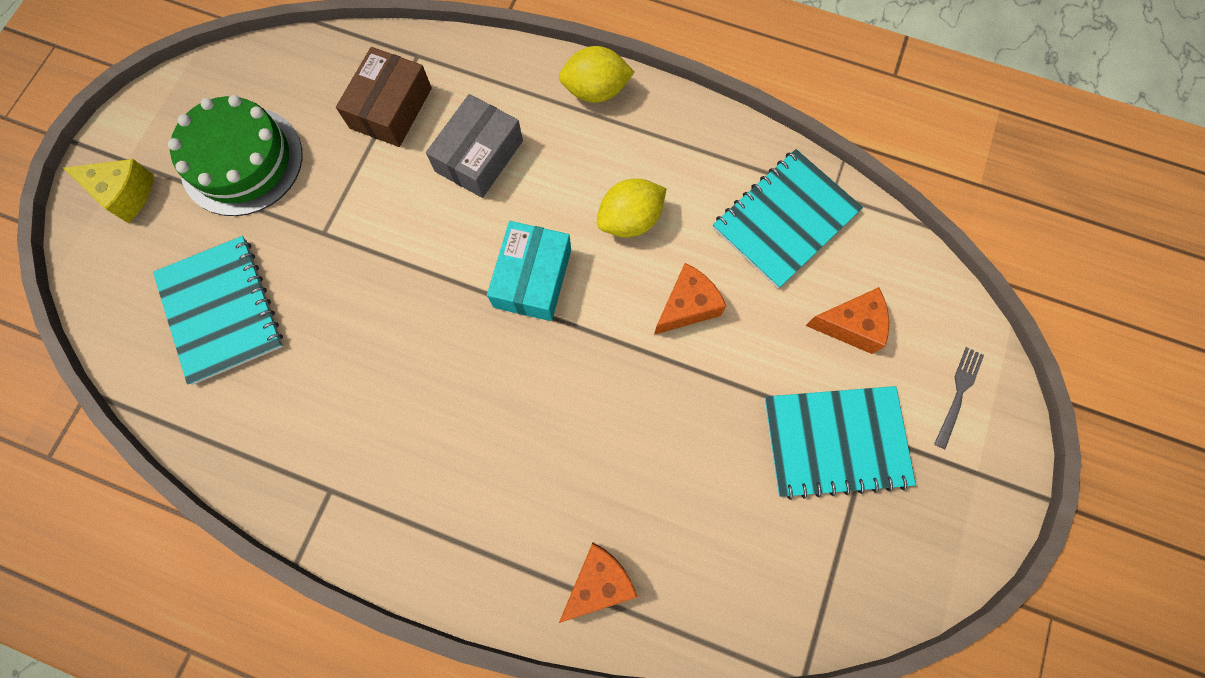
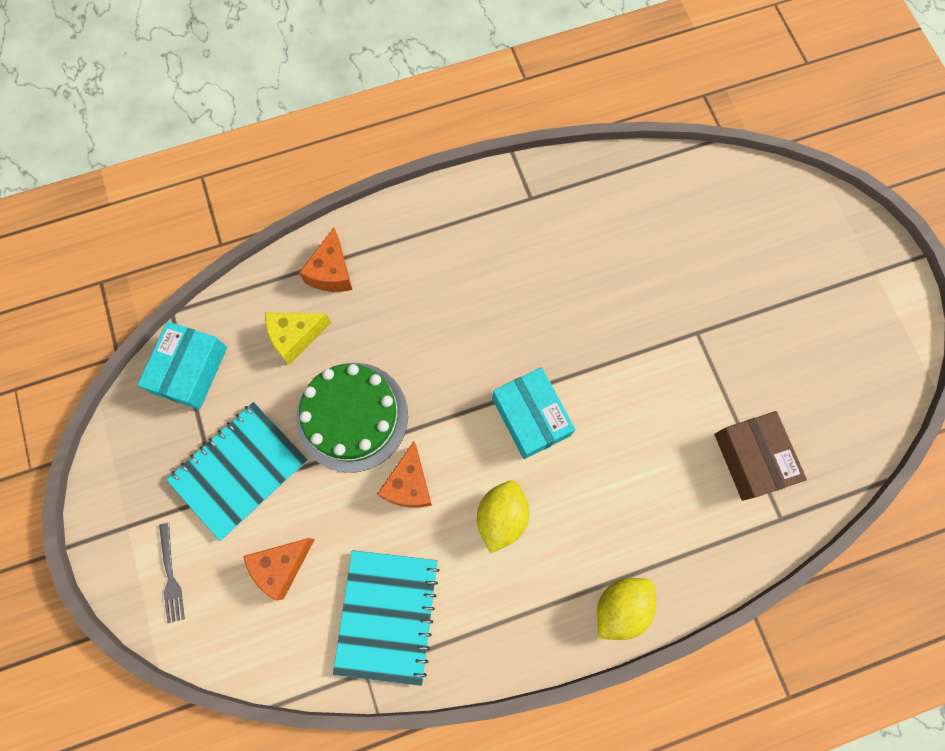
camera: 140 degrees right, 0 degrees up
yellow cheese [64,159,154,223] -> yellow cheese moved to [265,312,331,365]
turquoise notebook [153,236,283,385] -> none
green cake [168,95,303,216] -> green cake moved to [296,363,408,473]
grey box [426,94,523,198] -> none
none -> turquoise box [137,321,227,409]

